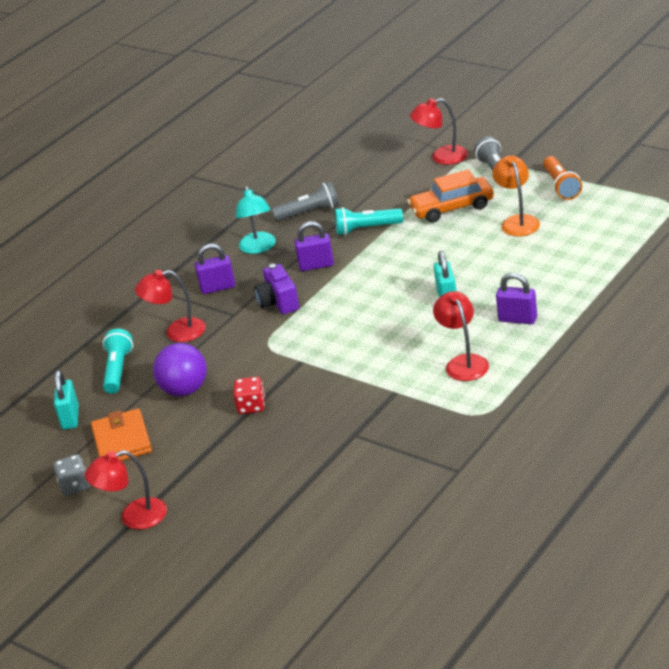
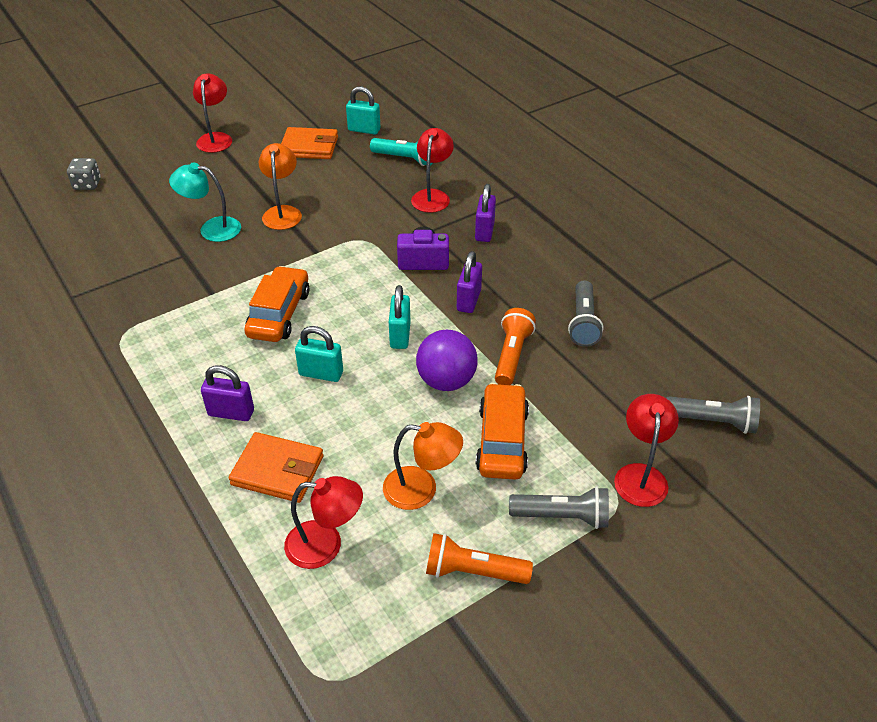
camera: 105 degrees right, 10 degrees up
grey dice [53,454,90,496] -> grey dice moved to [67,158,101,190]
purple ball [153,343,207,396] -> purple ball moved to [416,330,478,391]
red dice [233,377,265,414] -> orange lamp [259,143,302,230]
turquoise lamp [235,186,276,254] -> turquoise lamp moved to [169,163,241,242]
turquoise flashlight [335,207,403,235] -> orange flashlight [495,308,536,385]
red lamp [433,291,489,381] -> red lamp moved to [284,476,363,569]
purple padlock [496,273,537,324] -> purple padlock turned 60 degrees clockwise [201,365,254,421]
none -> orange wallet [229,432,324,503]
none -> orange car [244,266,309,342]
none -> turquoise padlock [389,285,410,349]
none -> grey flashlight [666,396,760,434]

